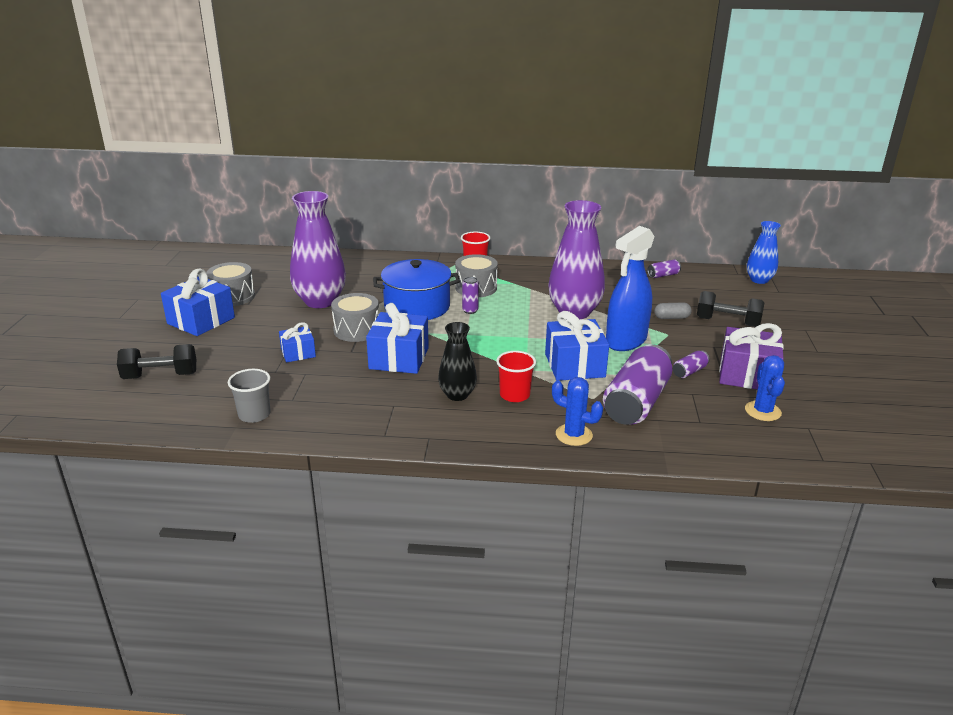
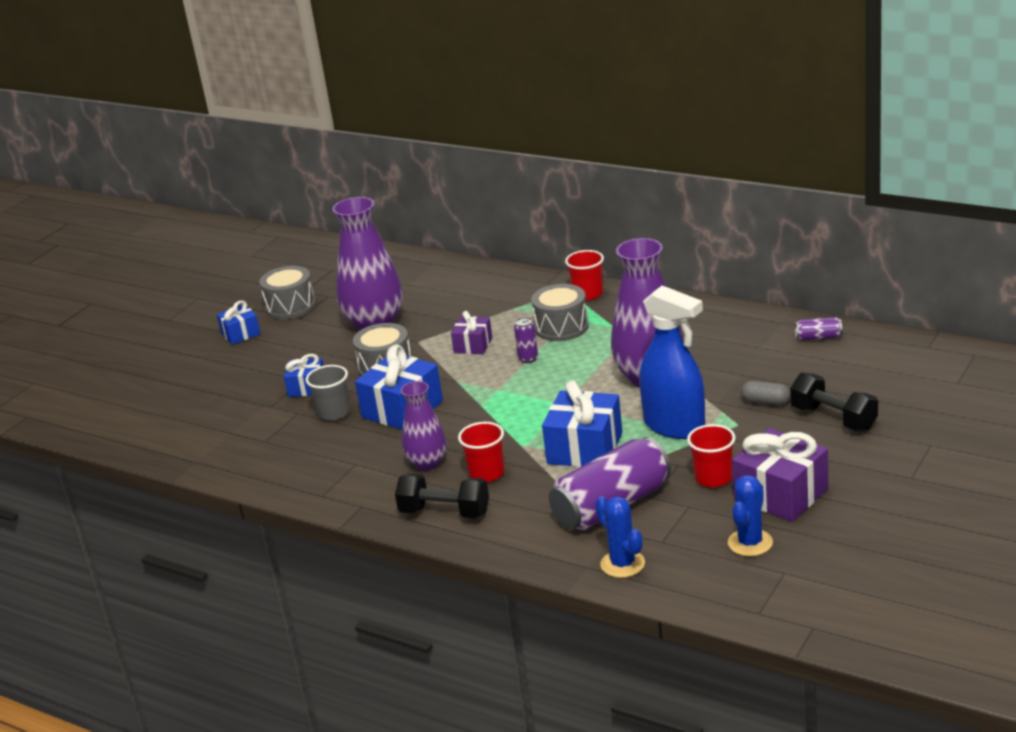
camera: 30 degrees right, 0 degrees up
black dumbbell [117,344,196,379] -> black dumbbell moved to [395,473,489,518]
blue gift [161,268,235,336] -> blue gift [217,300,261,345], size x0.57
grey cup [228,369,271,423] -> grey cup moved to [306,365,350,421]
blue pot [373,259,460,320] -> purple gift [451,311,492,354]
black vase [438,322,477,401] -> purple vase [401,381,446,470]
blue cactus [552,377,603,446] -> blue cactus moved to [595,496,645,578]
blue spray bottle [606,226,655,351] -> blue spray bottle turned 120 degrees counterclockwise [639,285,705,439]
purple can [673,350,710,378] -> red cup [687,424,736,487]
blue vase [747,221,781,284] -> none

